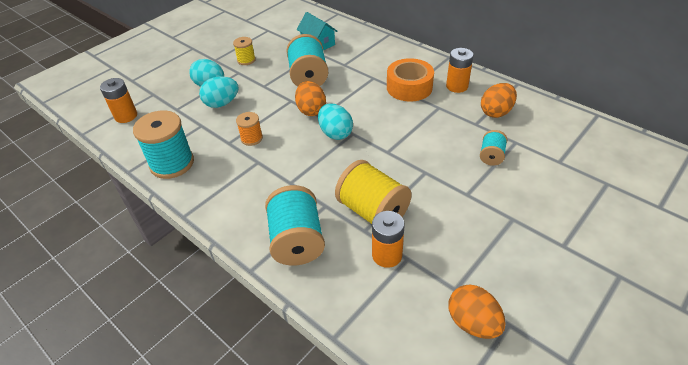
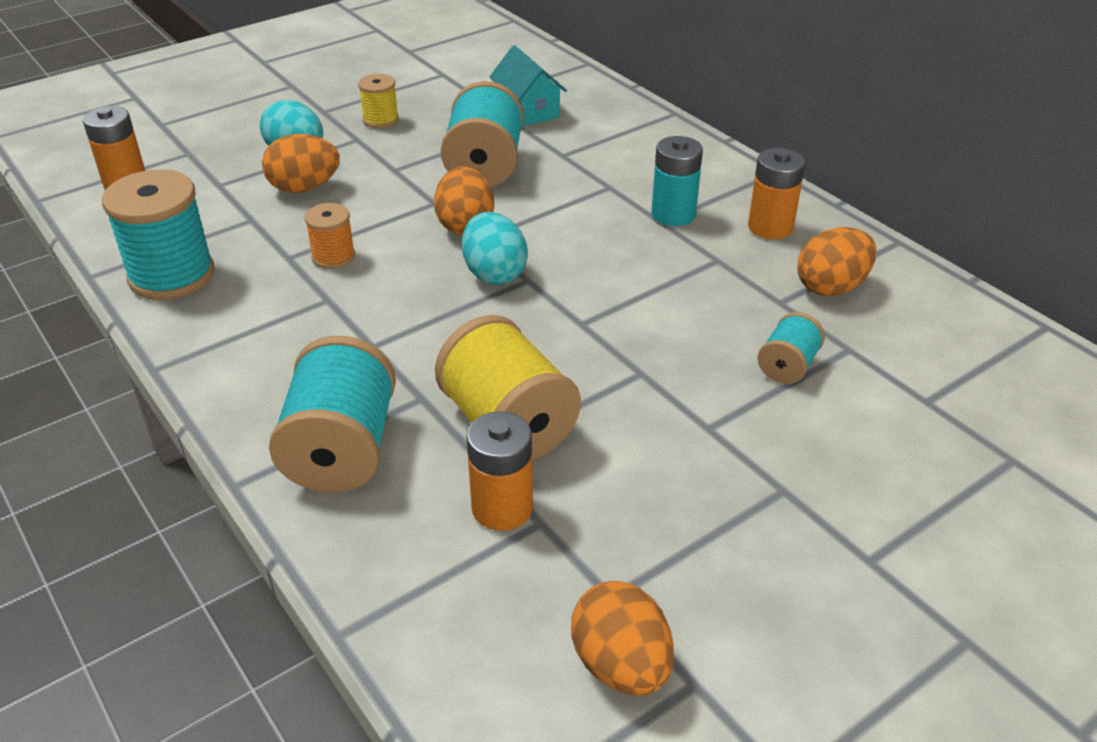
camera: 10 degrees right, 5 degrees down
turquoise egg [199,77,239,108] -> orange egg [262,134,340,193]
orange tape [387,58,434,102] -> turquoise battery [652,136,703,226]

